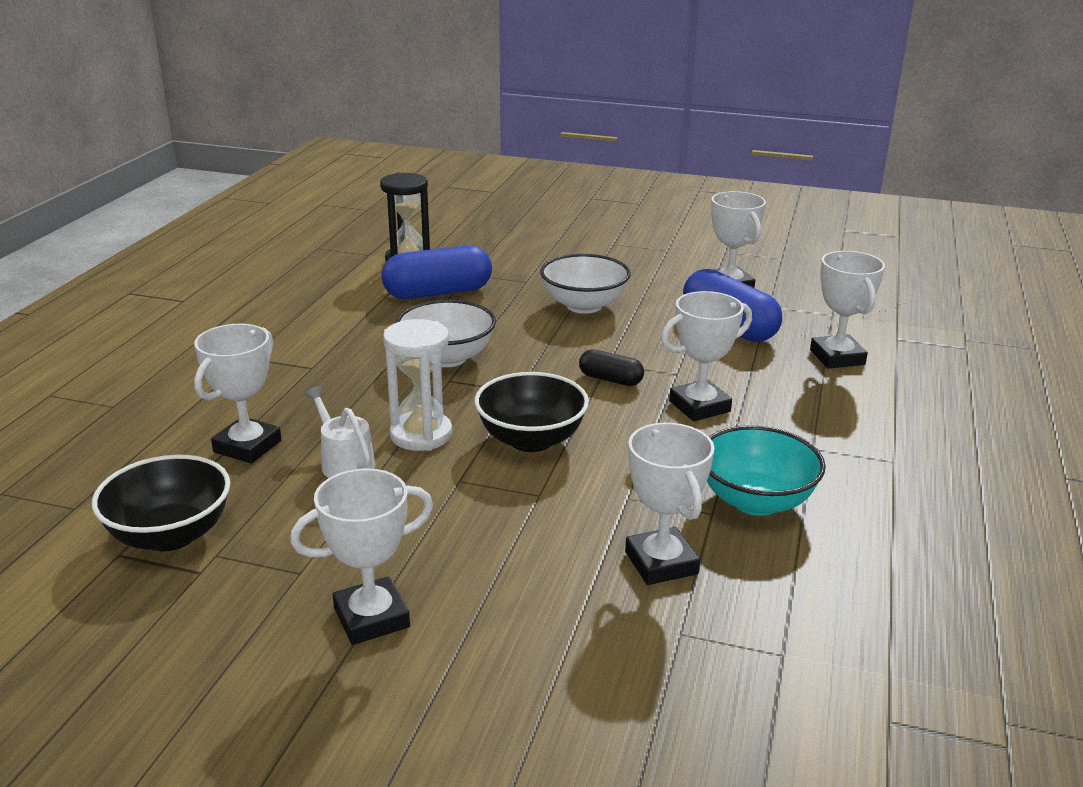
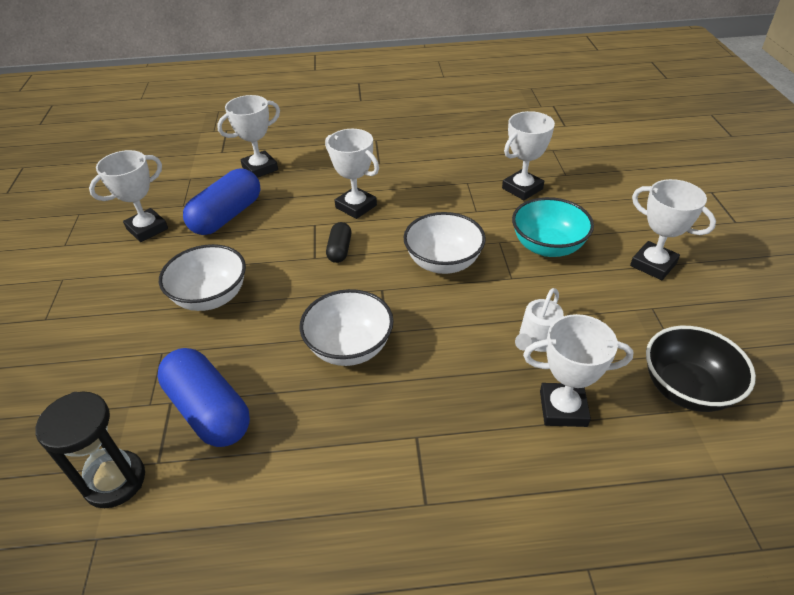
camera: 110 degrees left, 15 degrees up
white hourglass [383,319,452,451] -> none
black bowl [475,372,589,452] -> white bowl [403,212,486,274]
turquoise bowl [707,425,826,516] -> turquoise bowl moved to [512,197,594,257]

